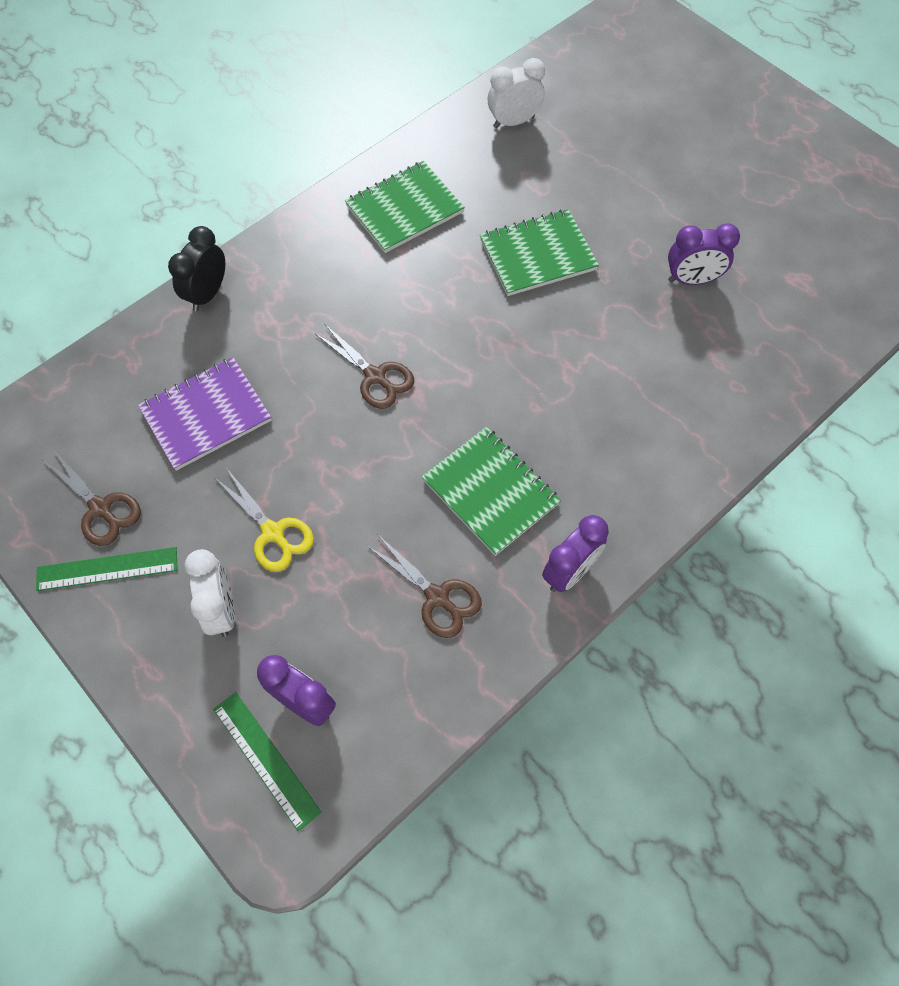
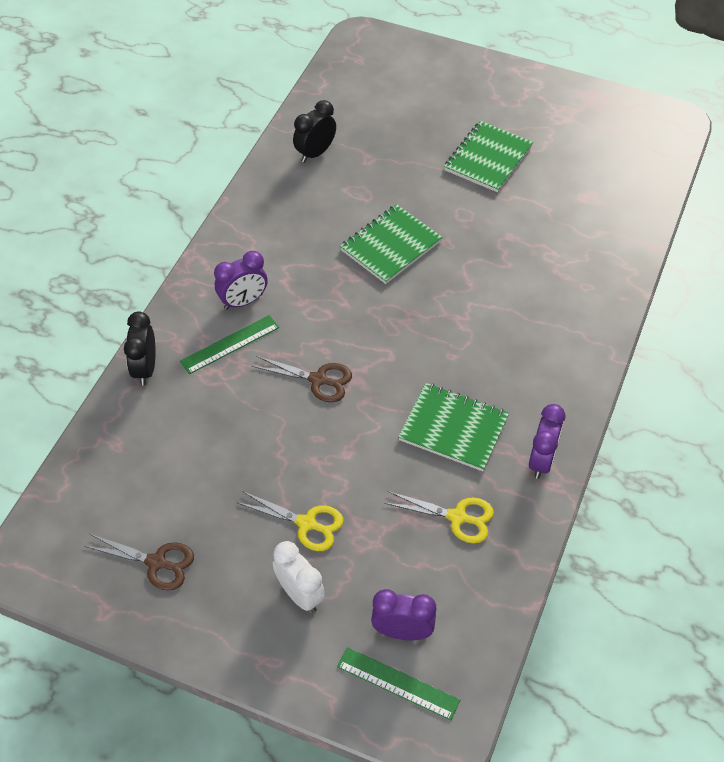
camera: 25 degrees left, 10 degrees down
green ruler [36,547,177,591] -> green ruler moved to [180,315,279,375]
purple notebook [138,357,271,471] -> none
green notebook [345,161,465,253] -> green notebook moved to [444,121,533,192]
brown scissors [366,534,482,638] -> yellow scissors [384,491,494,544]
white clock [488,58,545,128] -> black clock [293,100,336,163]
purple clock [668,223,740,285] -> purple clock moved to [214,251,268,310]

